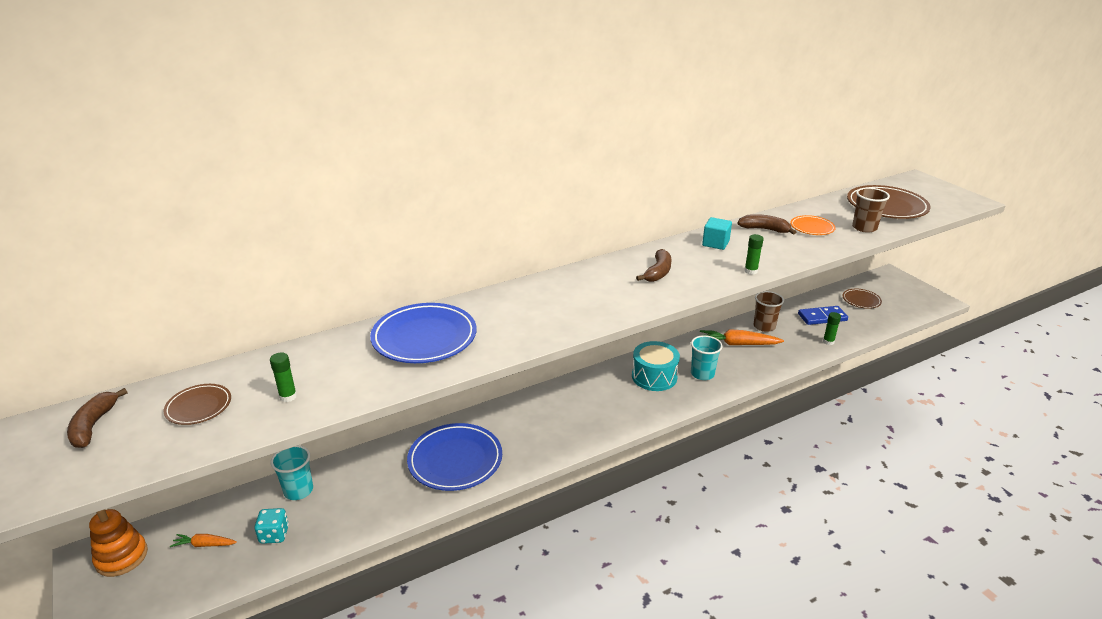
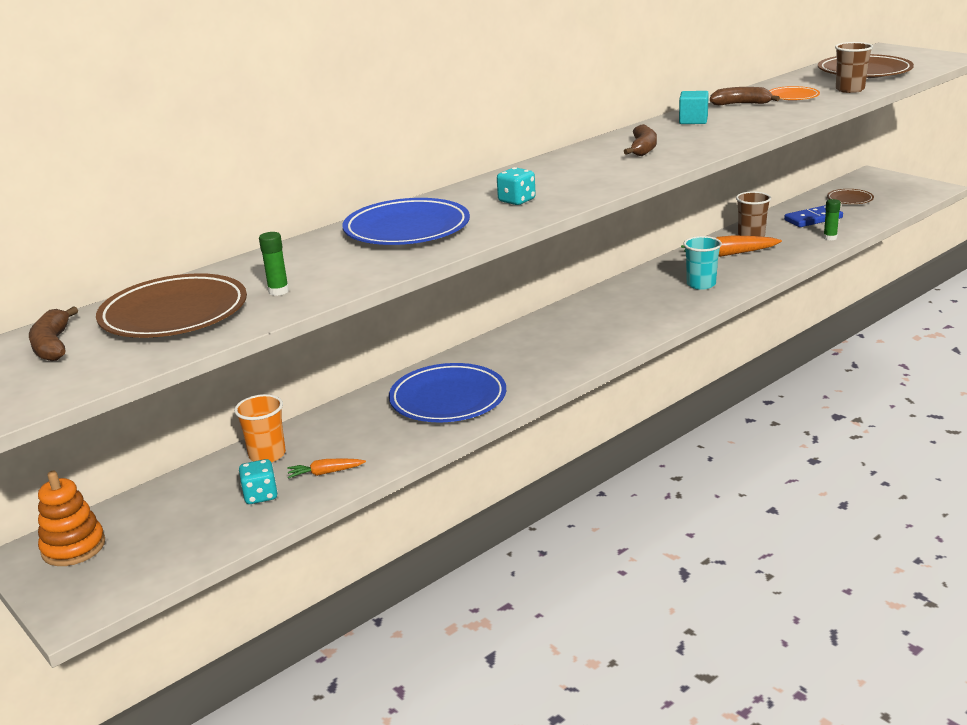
camera: 10 degrees left, 5 degrees down
brown plate [164,384,231,425] -> brown plate [96,273,247,338], size x1.89
orange carrot [170,534,237,547] -> orange carrot moved to [287,458,366,479]
turquoise cup [271,445,313,500] -> orange cup [234,394,286,462]
turquoise drum [632,341,680,391] -> none
green glue stick [744,234,764,275] -> none
none -> turquoise dice [497,167,536,205]

